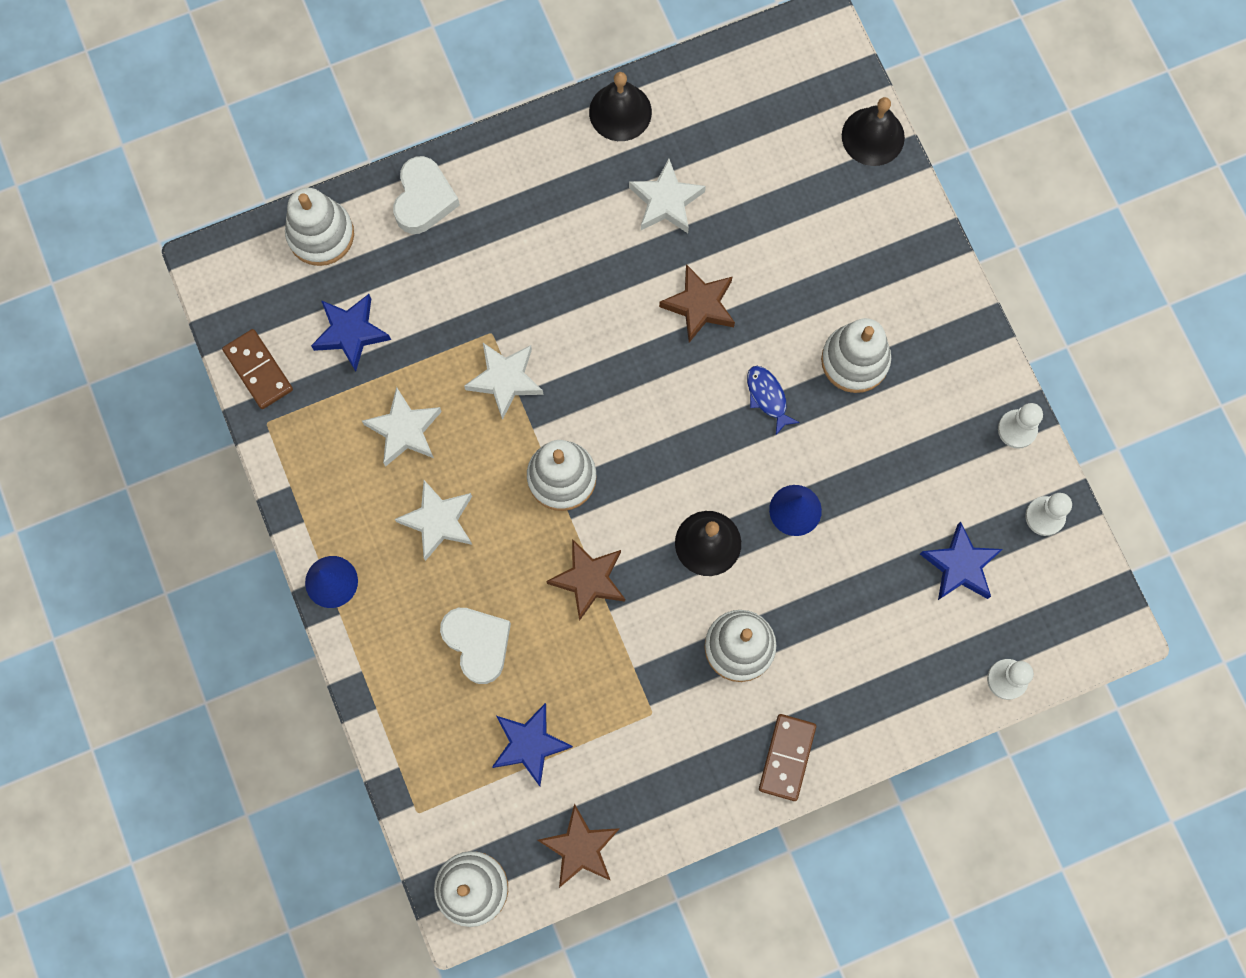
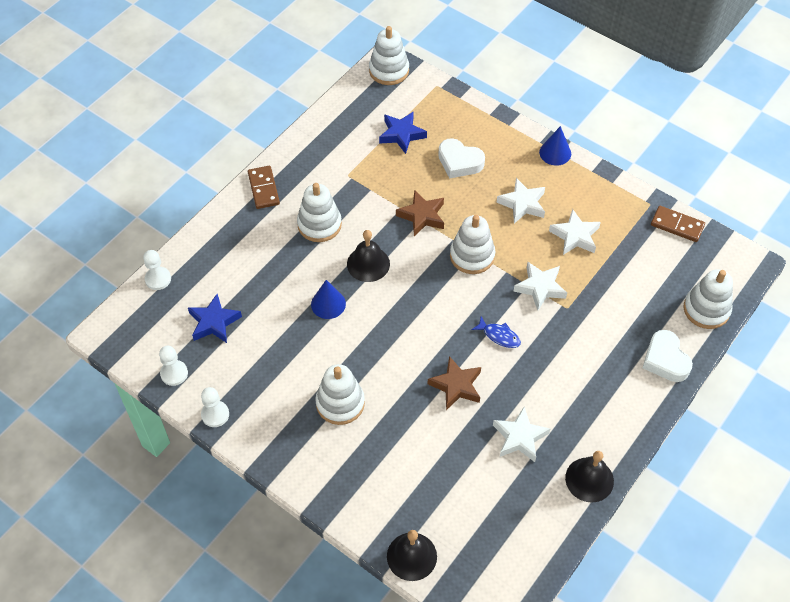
camera: 150 degrees right, 20 degrees down
blue star [311,294,391,372] -> none
brown star [538,804,620,888] -> none
blue fish [747,366,800,435] -> blue fish moved to [472,317,521,348]

